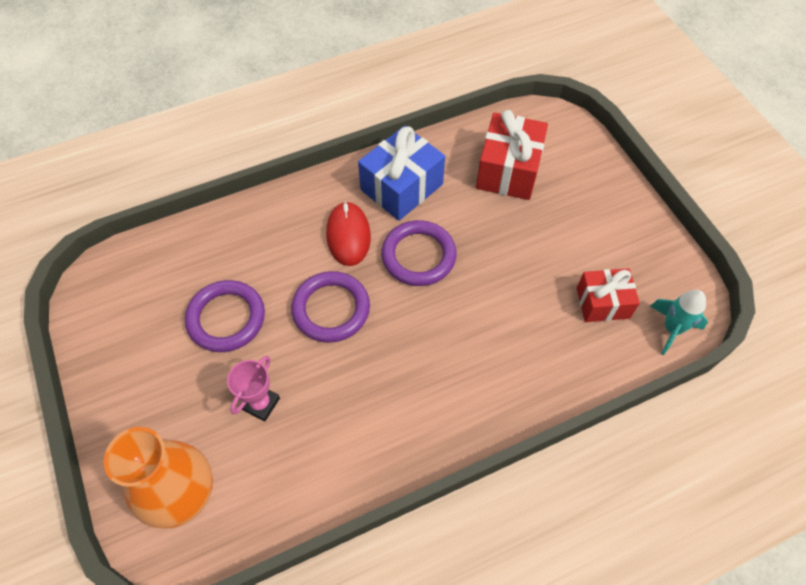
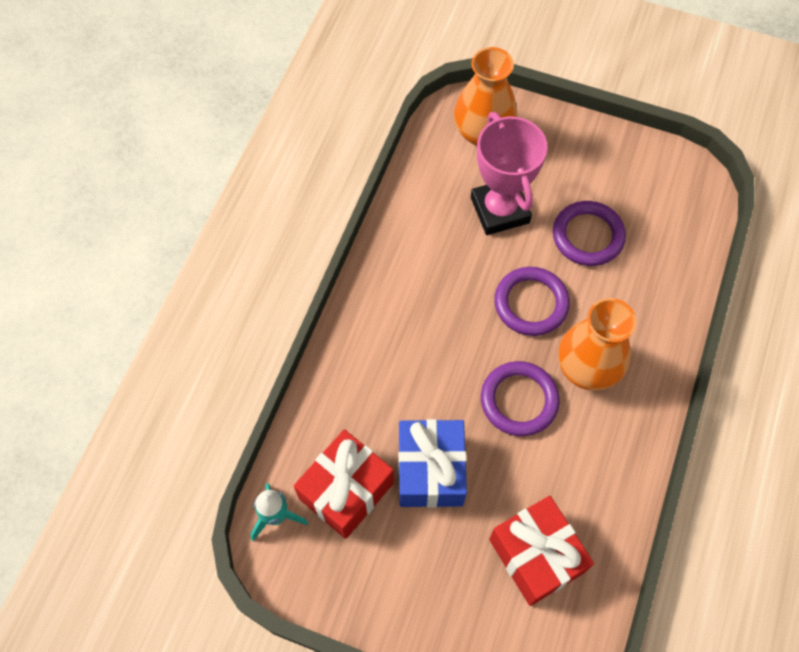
camera: 135 degrees right, 5 degrees up
pink trophy [227,356,280,422] -> pink trophy [471,112,547,235], size x1.96
red mouse [326,201,371,266] -> orange vase [558,298,636,391]
blue gift [358,126,445,221] -> blue gift moved to [398,419,467,508]
red gift [577,268,640,322] -> red gift [294,429,394,539], size x1.52

